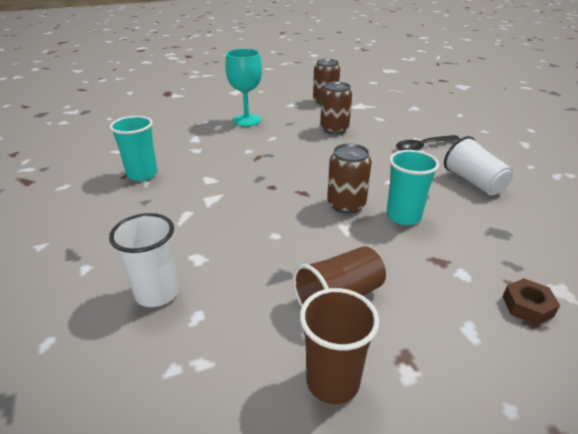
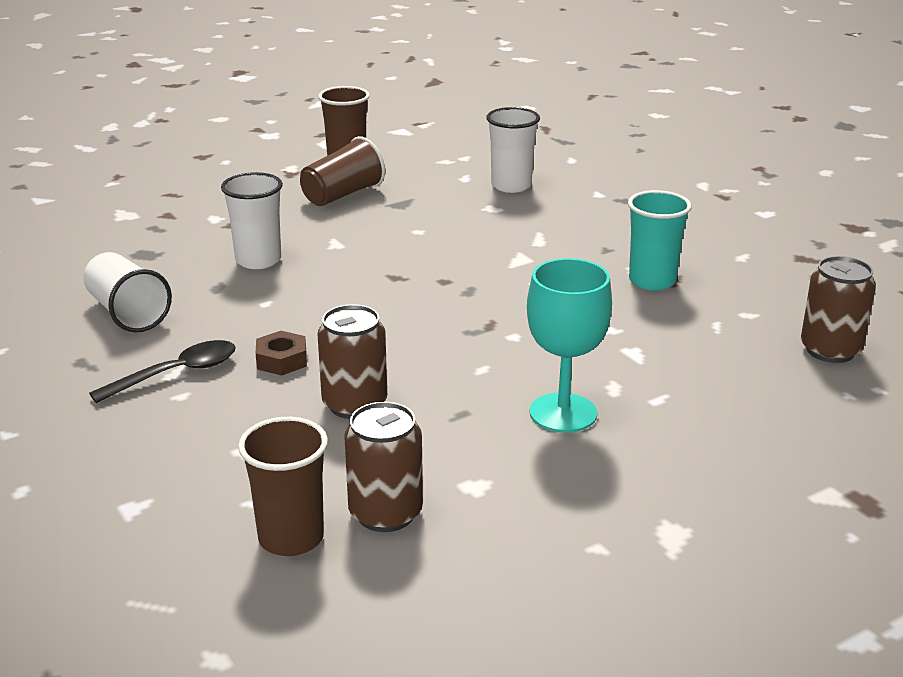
camera: 170 degrees right, 5 degrees down
brown can [327,144,372,214] -> brown can moved to [801,256,876,363]
turquoise cup [386,150,439,225] -> white cup [221,172,283,269]
brown nut [503,278,560,325] -> brown nut moved to [256,331,307,375]
none -> brown cup [238,417,328,556]

